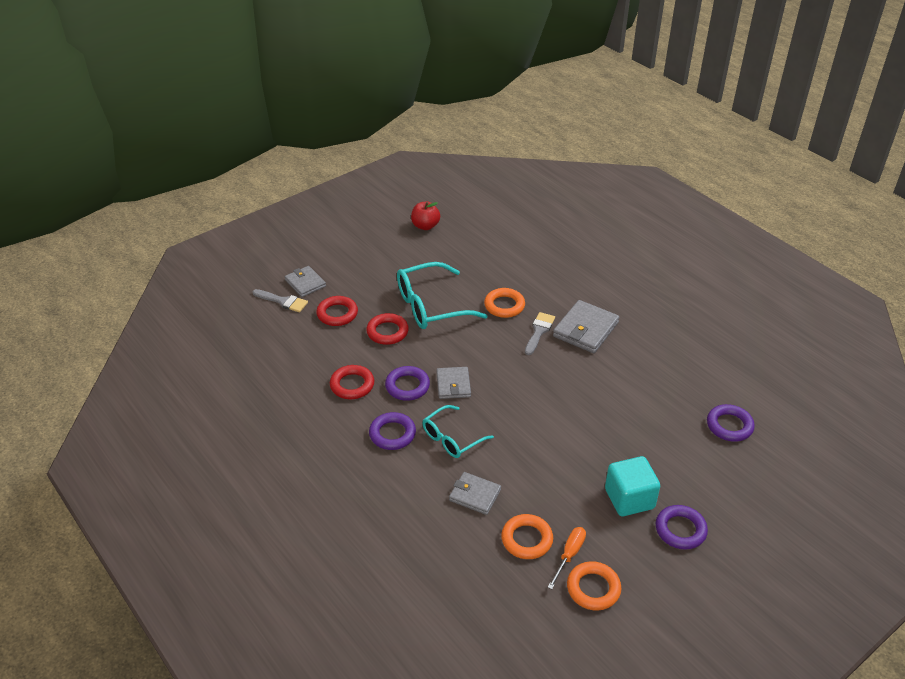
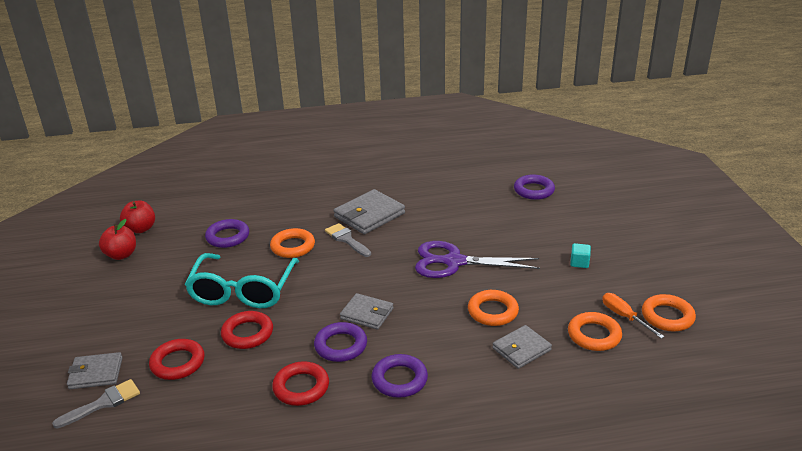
camera: 60 degrees left, 10 degrees down
turquoise glasses [422,405,494,458] -> none
grey wallet [553,300,619,353] -> grey wallet turned 75 degrees clockwise [333,189,405,234]
turquoise cube [605,456,660,516] -> turquoise cube [570,243,591,268], size x0.47
purple ring [656,505,708,550] -> purple ring moved to [205,219,249,248]
none -> red apple [120,201,155,233]
none -> purple scissors [415,241,540,278]
none -> orange ring [468,290,519,326]

